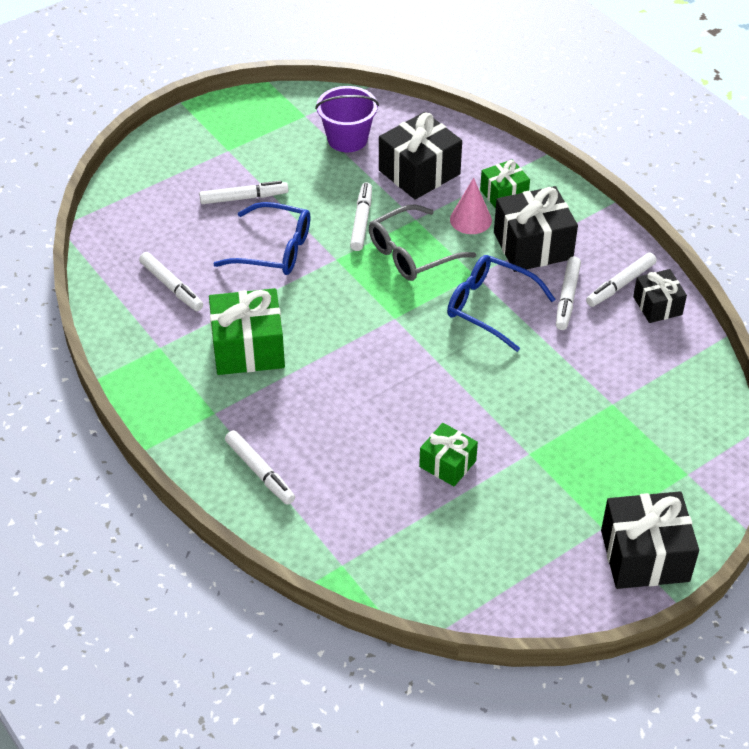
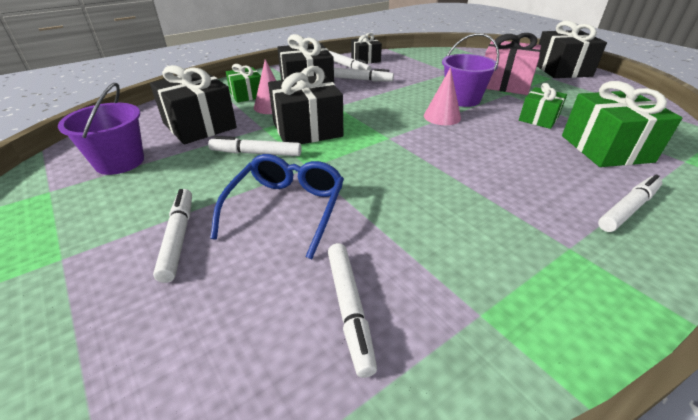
camera: 90 degrees left, 10 degrees down
white marker [139,252,203,311] -> white marker turned 120 degrees clockwise [328,243,377,378]
green gift [209,288,285,375] -> green gift moved to [562,81,682,167]
grey glasses [369,205,476,281] -> black gift [268,66,343,144]
blue glasses [447,255,555,352] -> none
none -> pink cone [424,68,461,125]
none -> purple bucket [442,33,499,107]
none -> pink gift [485,33,541,95]

